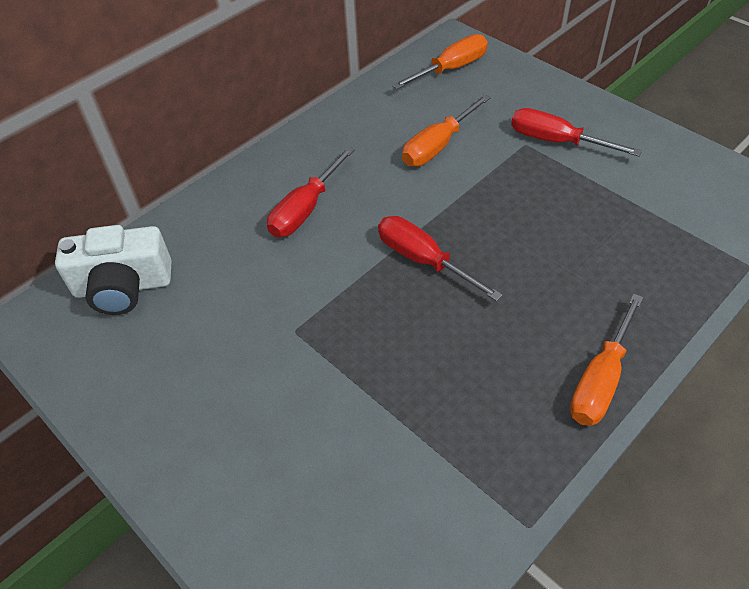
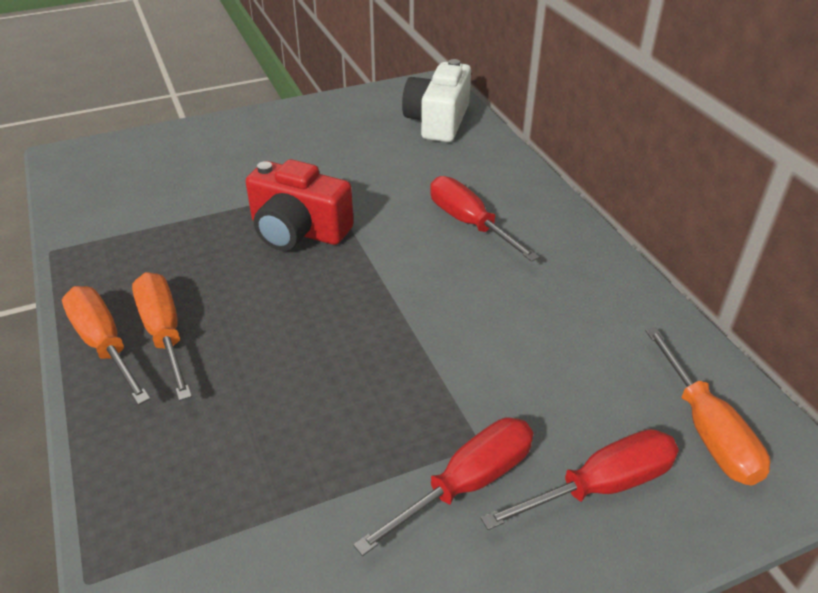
camera: 110 degrees right, 10 degrees down
red screwdriver [378,216,503,301] -> red screwdriver moved to [481,429,679,530]
orange screwdriver [402,94,491,167] -> orange screwdriver moved to [132,272,192,401]
none -> red camera [246,159,354,251]

